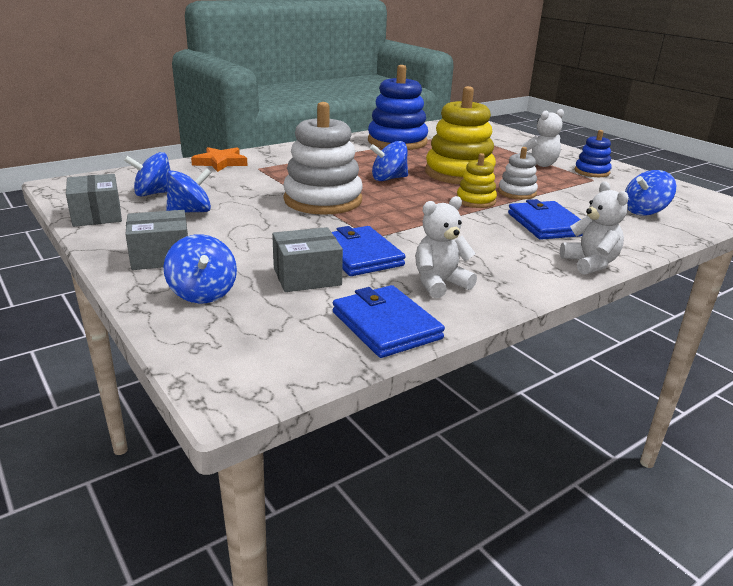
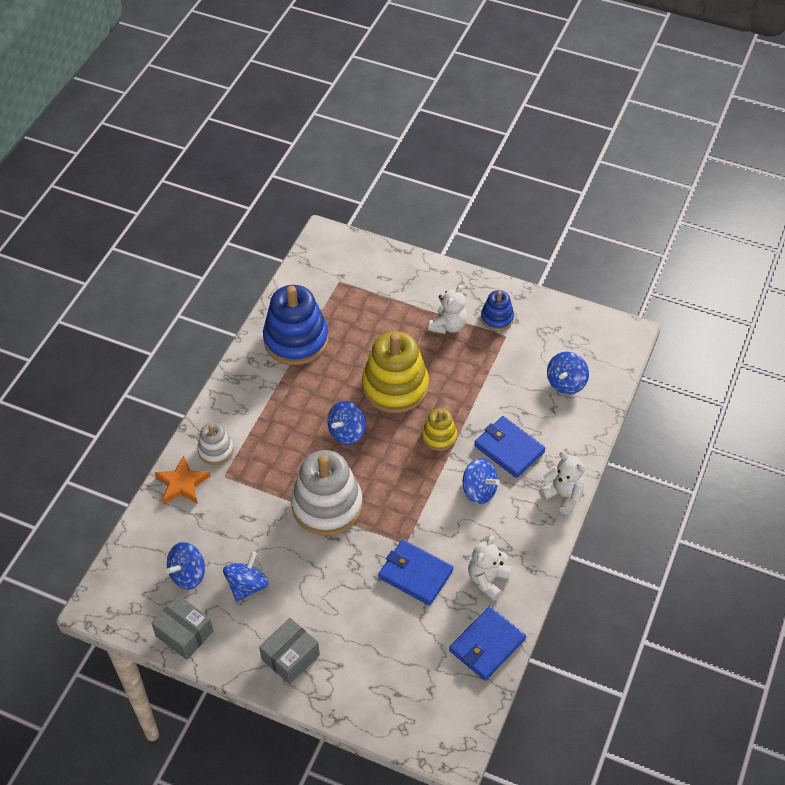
camera: 30 degrees left, 25 degrees up
blue spinning top [164,234,237,304] -> blue spinning top moved to [462,458,500,504]
grey box [272,227,343,292] -> none
blue wallet [333,285,445,358] -> blue wallet turned 75 degrees counterclockwise [449,606,526,681]
white stacking toy [498,147,538,199] -> white stacking toy moved to [197,423,234,465]

